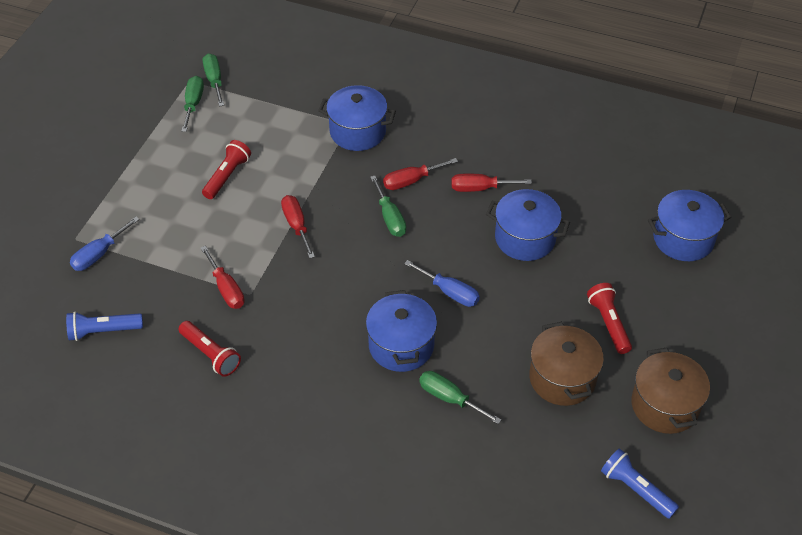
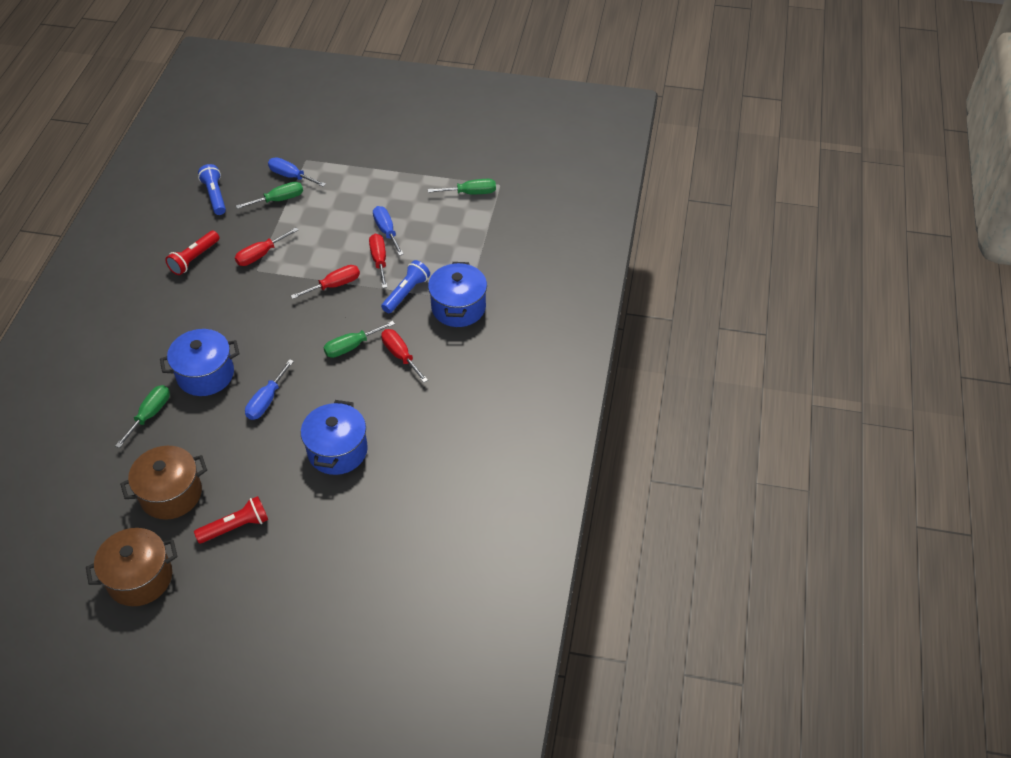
camera: 80 degrees right, 0 degrees up
red flashlight [202,140,251,199] -> blue screwdriver [373,206,404,256]
green screwdriver [203,53,224,106] -> green screwdriver moved to [236,182,303,209]
red screwdriver [452,174,532,192] -> red screwdriver moved to [369,234,387,288]
blue flashlight [601,449,679,519] -> blue flashlight moved to [381,260,430,313]
blue pot [648,190,731,261] -> none

